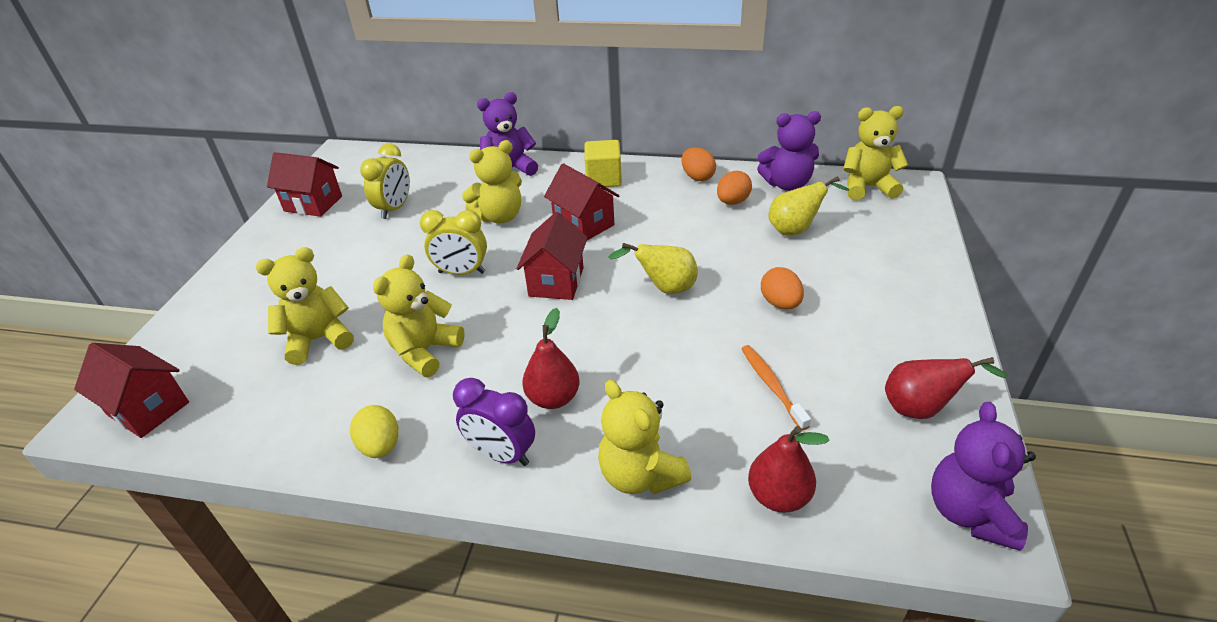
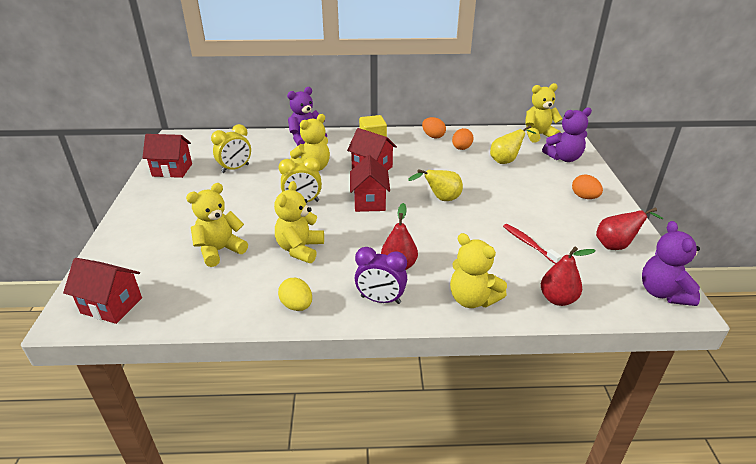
camera: 15 degrees left, 5 degrees down
yellow clock [360,143,410,219] -> yellow clock turned 45 degrees clockwise [211,124,251,173]
orange toothbrush [741,345,811,430] -> red toothbrush [503,224,562,264]
purple teddy bear [757,111,821,191] -> purple teddy bear moved to [542,108,592,162]
orange egg [761,267,804,309] -> orange egg moved to [572,174,603,199]

